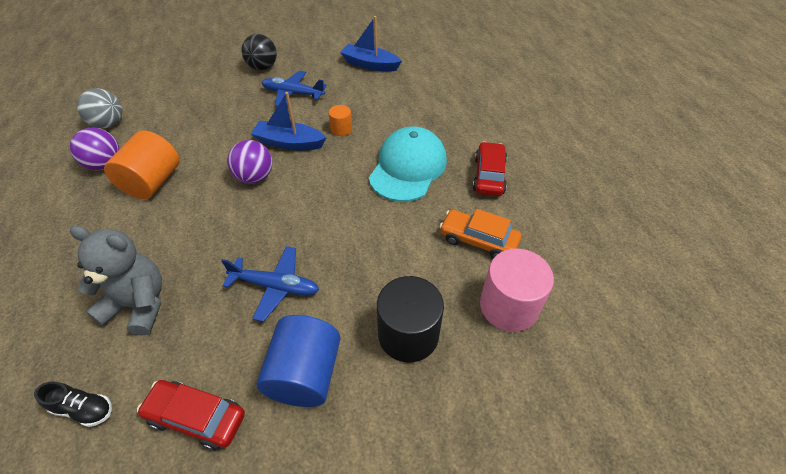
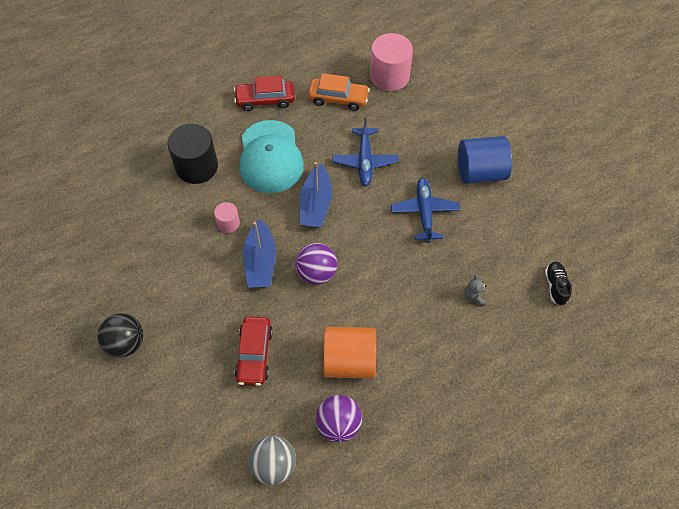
camera: 105 degrees left, 10 degrees up
grey teddy bear [70,226,162,335] -> grey teddy bear [465,275,486,306], size x0.41
red car [137,380,245,450] -> red car moved to [235,316,273,386]
blue plane [261,71,327,107] -> blue plane moved to [332,118,399,186]
orange cylinder [328,105,352,136] -> pink cylinder [214,202,240,233]
blue boat [340,16,402,72] -> blue boat moved to [300,162,332,228]
turquoise cap [369,127,447,202] -> turquoise cap turned 105 degrees counterclockwise [239,120,304,193]
black cylinder [377,276,444,362] -> black cylinder moved to [167,124,218,184]
orange car [439,209,521,258] -> orange car turned 90 degrees counterclockwise [308,73,370,111]

